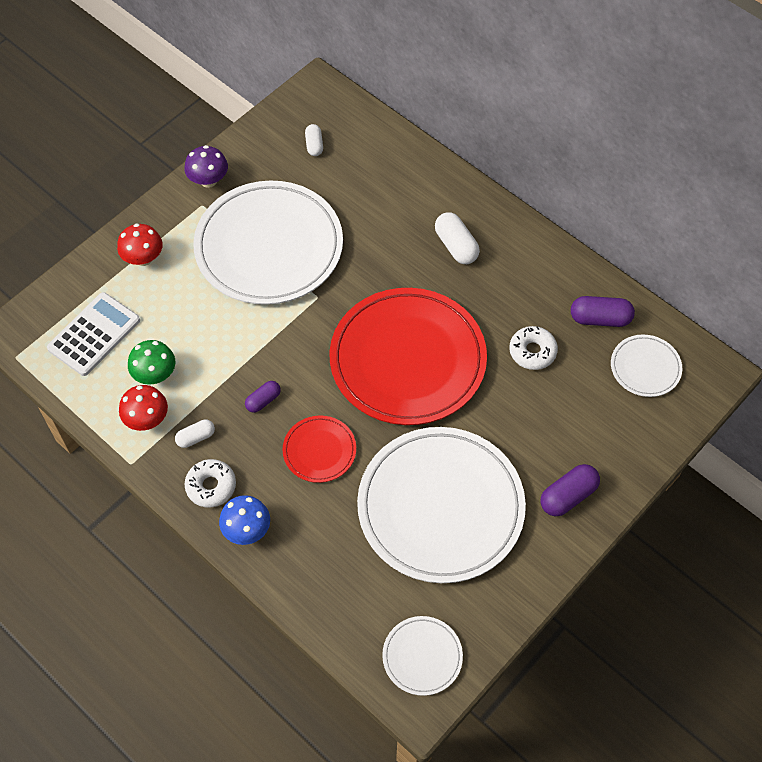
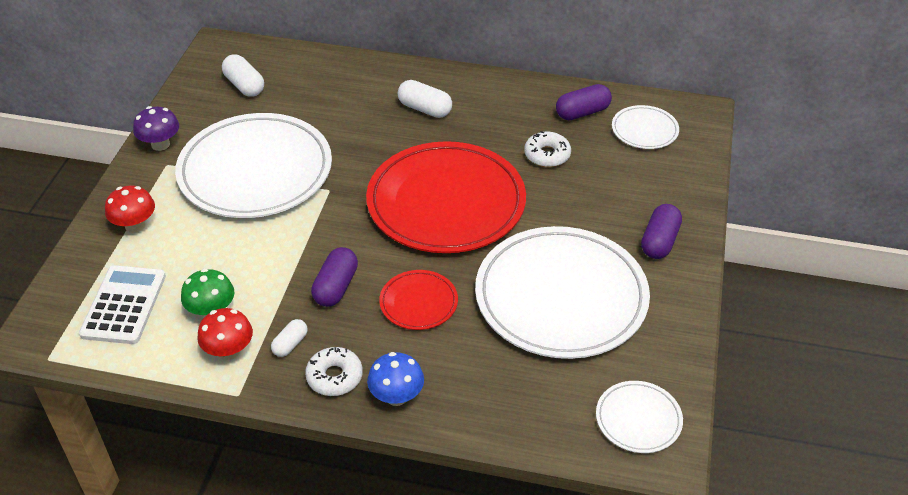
camera: 30 degrees left, 15 degrees down
purple capsule [245,381,281,413] -> purple capsule [311,247,358,307], size x1.60
white capsule [305,124,323,156] -> white capsule [222,54,264,97], size x1.60

